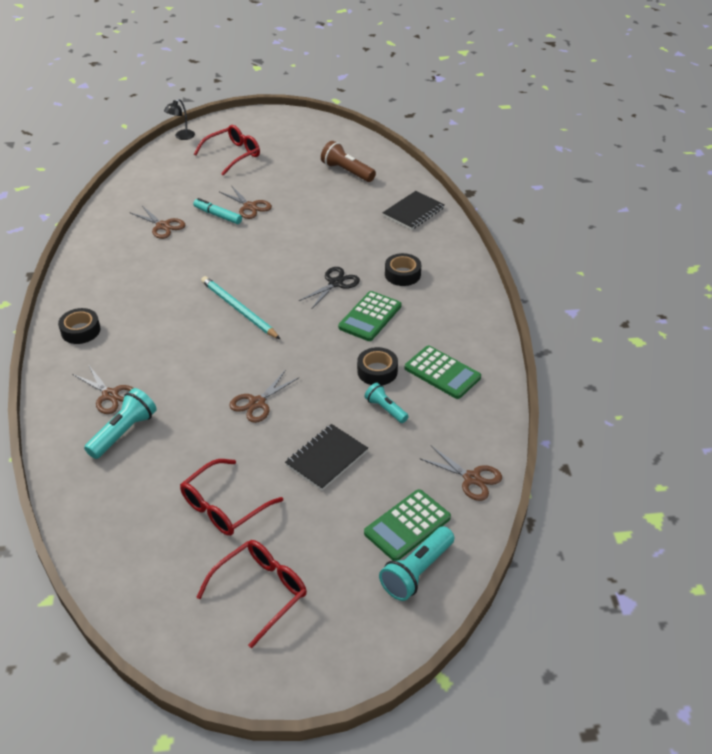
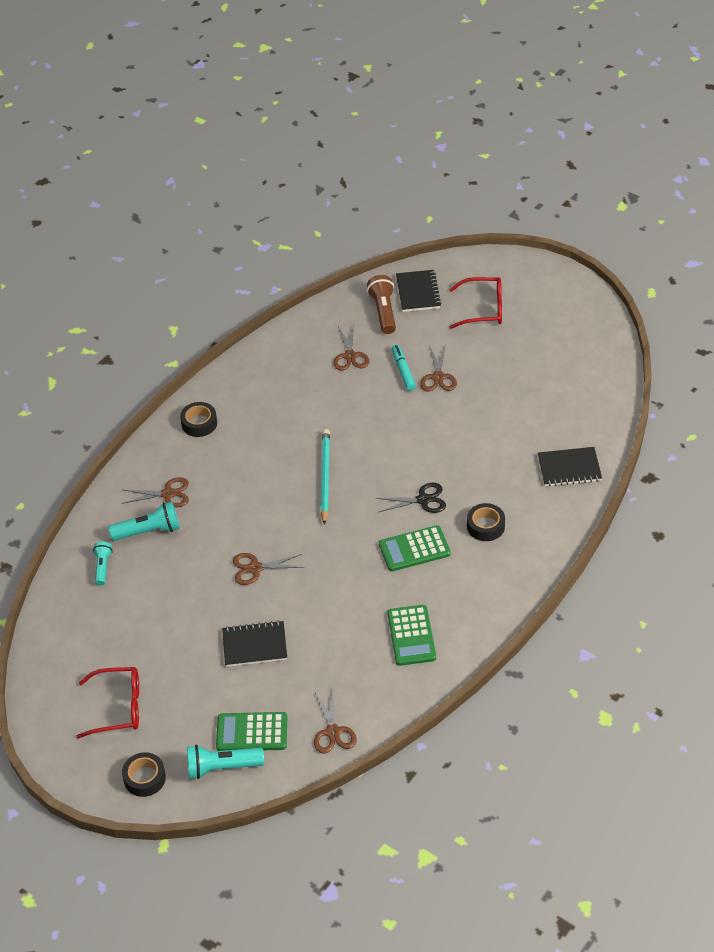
camera: 45 degrees right, 5 degrees up
brown scissors [72,366,133,414] -> brown scissors turned 90 degrees counterclockwise [121,477,189,507]
black lamp [164,99,195,140] -> none
red glasses [180,459,283,536] -> none
brown flashlight [321,141,376,182] -> brown flashlight moved to [367,275,396,334]
black tape [357,347,398,385] -> black tape moved to [122,752,166,797]
turquoise flashlight [365,383,409,423] -> turquoise flashlight moved to [93,541,113,586]
none -> black notebook [396,270,441,312]

